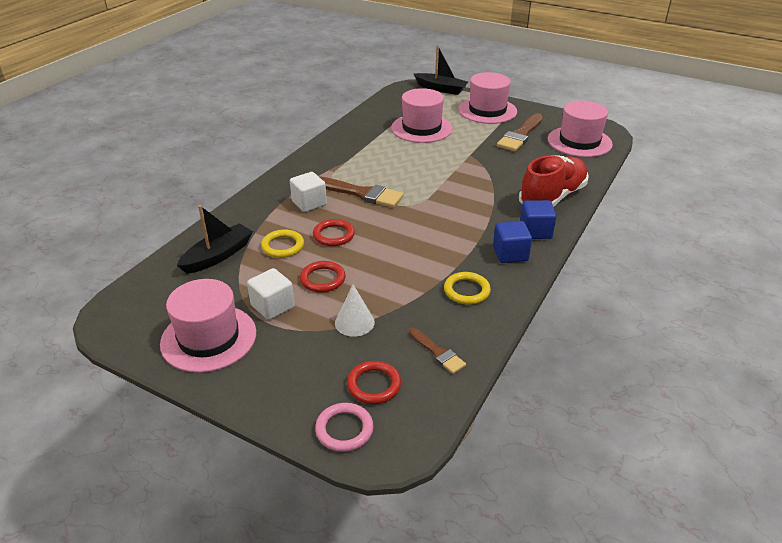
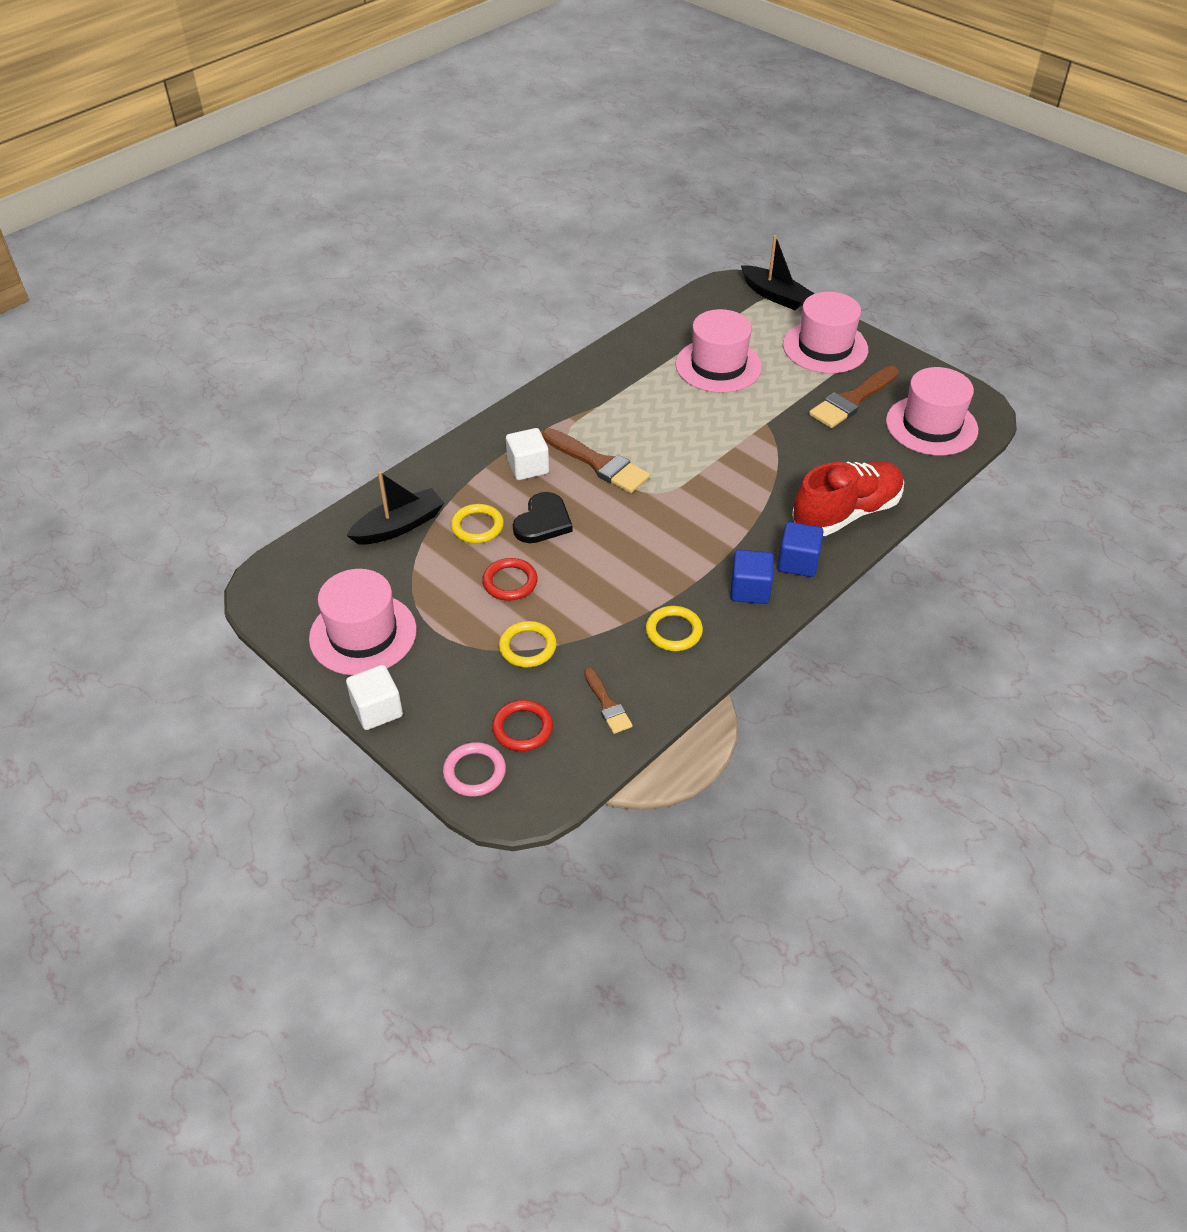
camera: 15 degrees right, 10 degrees up
white cube [247,268,295,320] -> white cube moved to [346,665,403,730]
red ring [313,219,355,246] -> black heart [513,492,573,543]
white cone [335,284,375,337] -> yellow ring [499,621,557,667]

